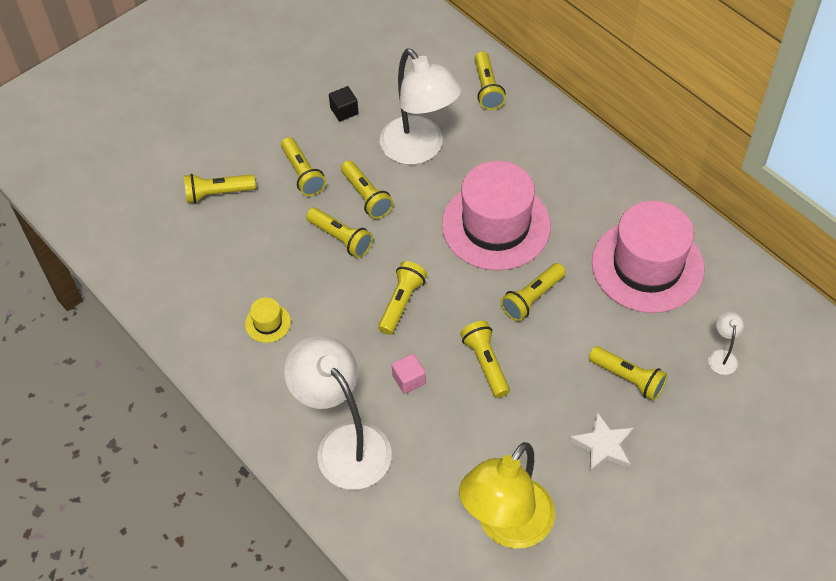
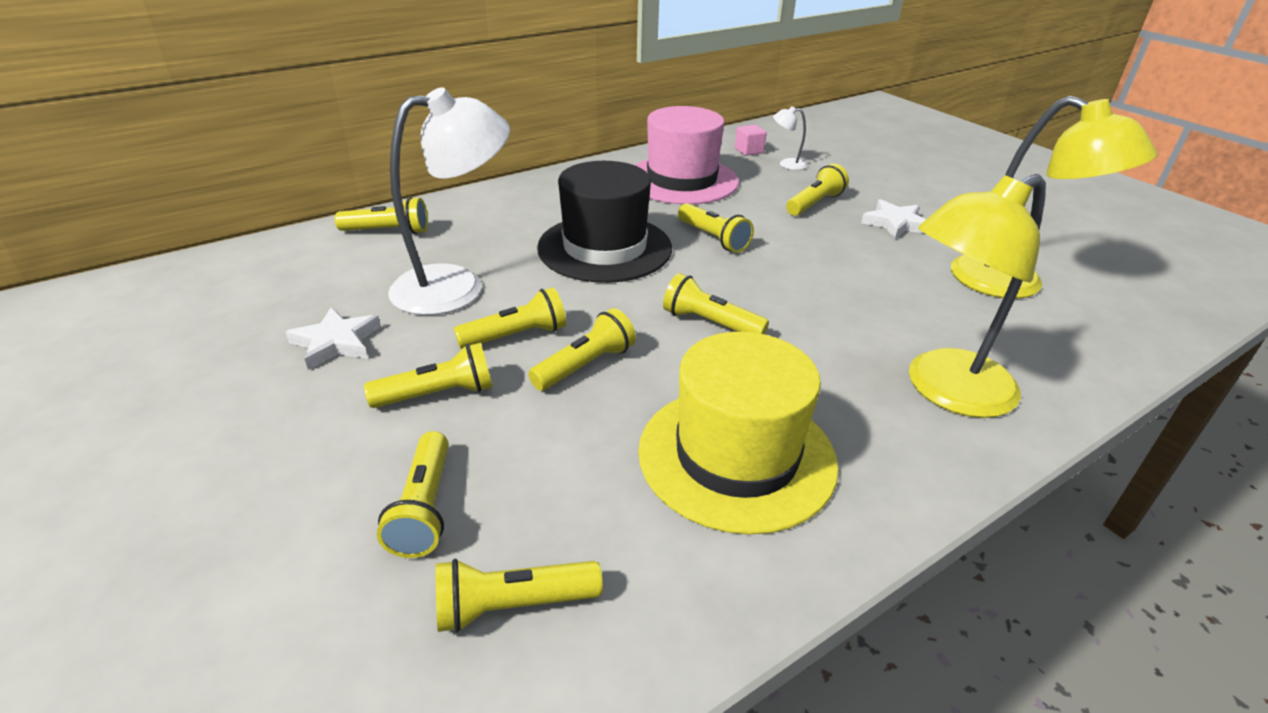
camera: 85 degrees left, 20 degrees down
yellow hat [245,297,291,343] -> yellow hat [638,332,839,535], size x2.49
white lamp [284,335,392,490] -> yellow lamp [909,174,1046,418]
black cube [329,86,359,121] -> white star [286,307,381,370]
pink cube [392,354,426,394] -> pink cube moved to [735,125,767,156]
pink hat [442,161,551,270] -> black hat [537,161,672,283]
yellow flashlight [460,321,510,398] -> yellow flashlight moved to [436,559,603,632]

